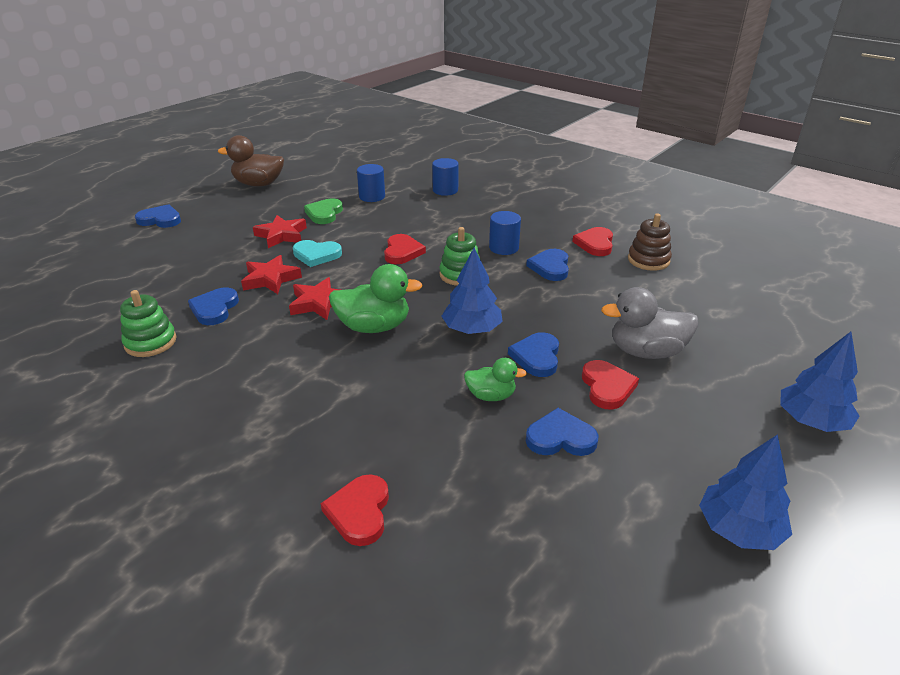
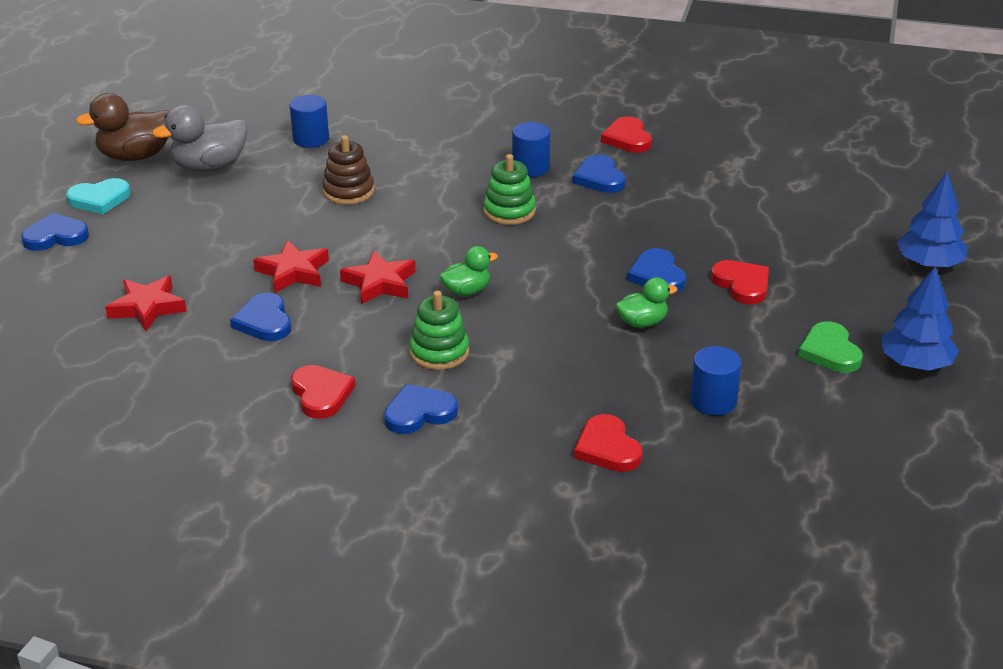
camera: 25 degrees left, 0 degrees up
green stacking toy [120,290,176,357] -> green stacking toy moved to [409,291,469,370]
red star [253,215,307,248] -> red star moved to [105,276,187,331]
turquoise heart [293,240,342,267] -> turquoise heart moved to [66,178,130,214]
green heart [304,198,343,224] -> green heart moved to [798,321,863,373]
green duck [329,264,423,333] -> green duck [439,246,498,296], size x0.59
red heart [384,234,426,264] -> red heart moved to [291,365,356,419]
blue cylinder [432,158,459,196] -> blue cylinder moved to [690,346,741,416]
blue tree [442,248,503,334] -> none
blue heart [526,408,598,456] -> blue heart moved to [384,384,458,434]
grey duck [601,287,698,359] -> grey duck moved to [152,104,248,172]
brown stacking toy [628,213,672,271] -> brown stacking toy moved to [322,135,374,205]

